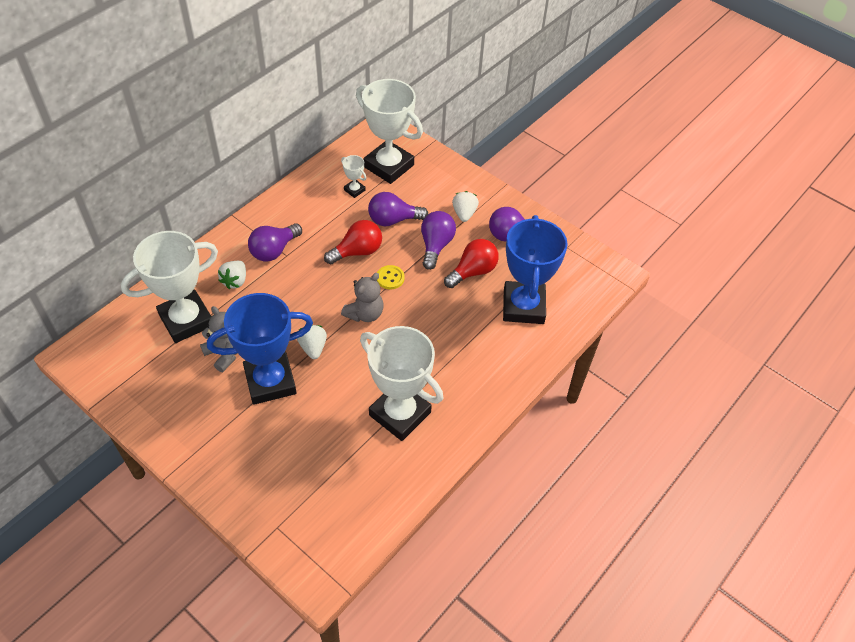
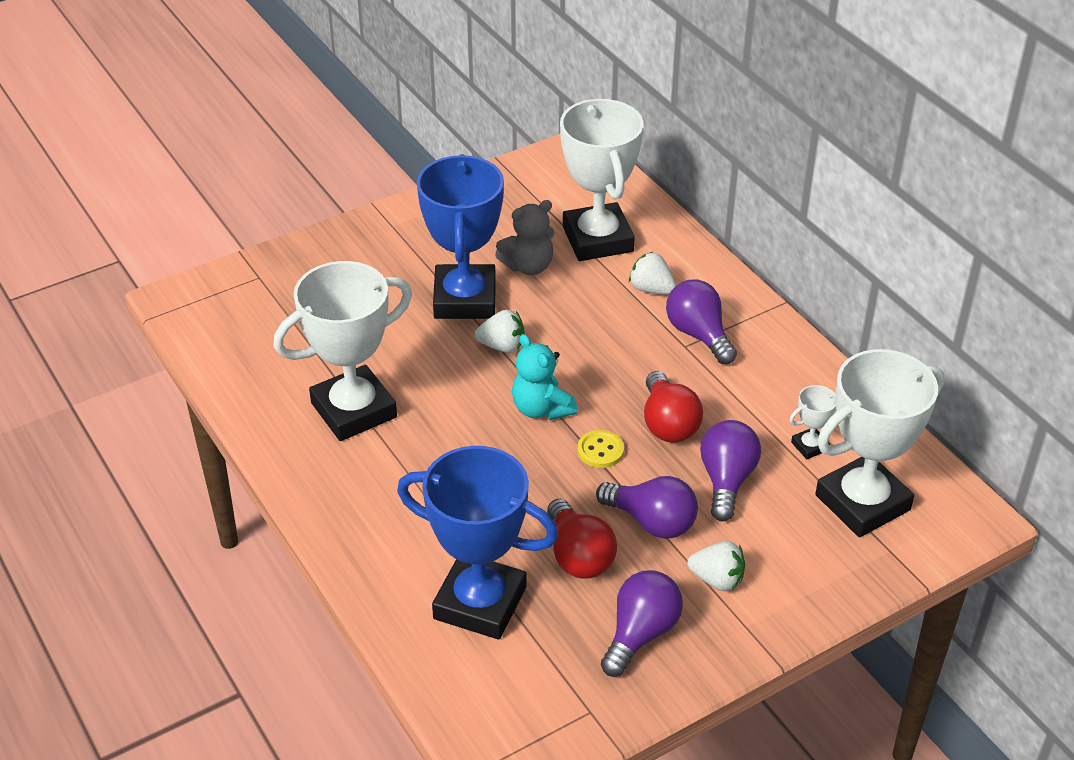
camera: 110 degrees right, 10 degrees down
grey teddy bear [341,273,383,322] -> turquoise teddy bear [512,334,577,420]

